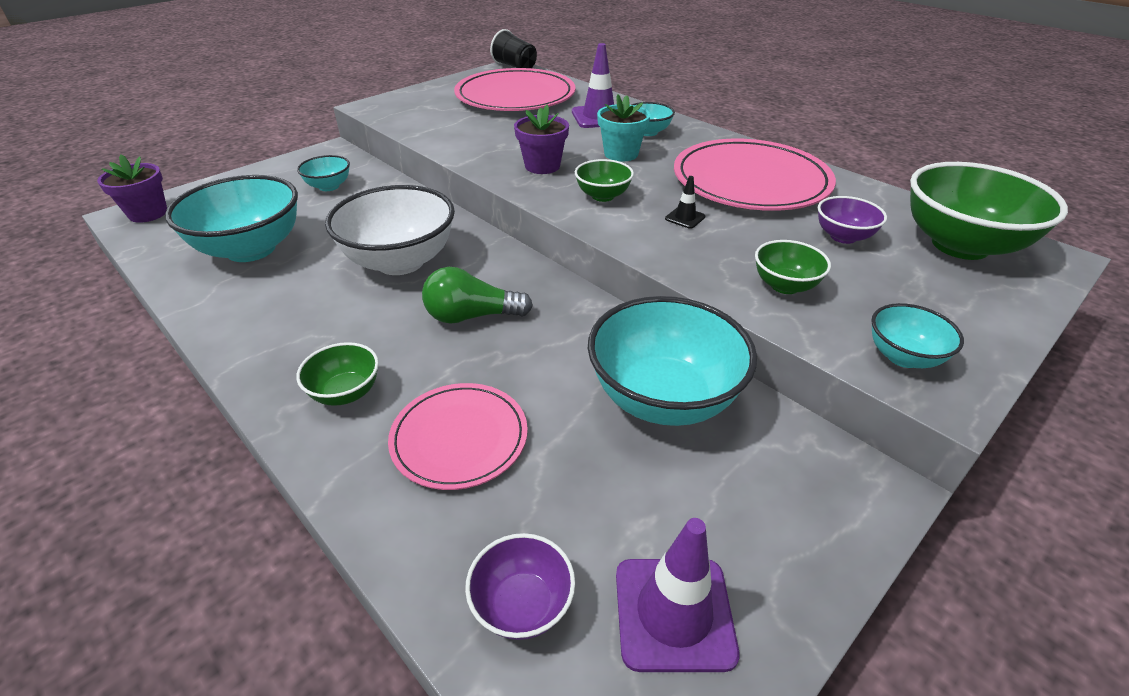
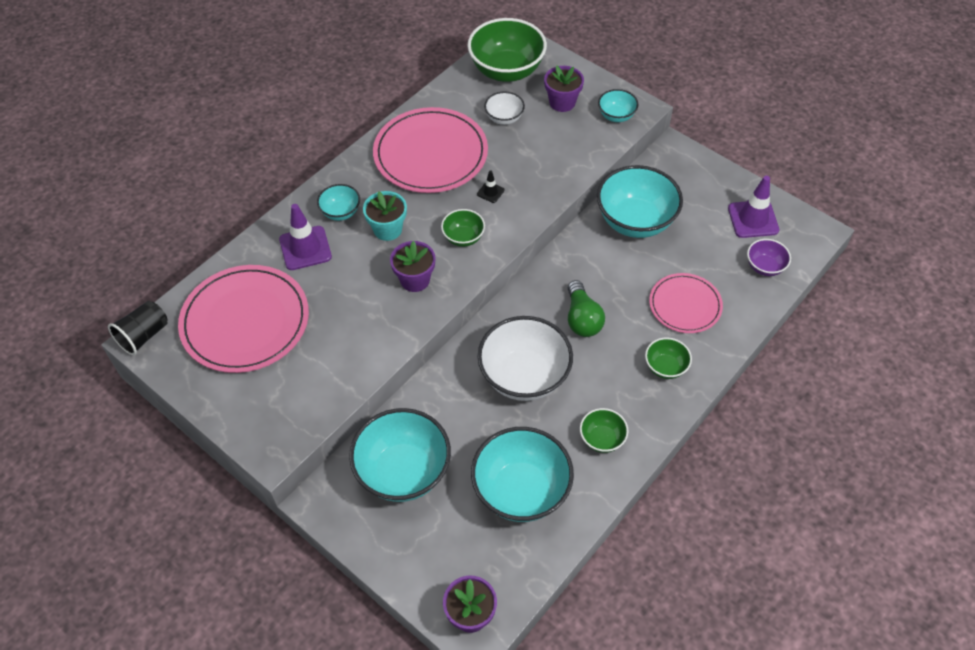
camera: 95 degrees left, 15 degrees up
turquoise bowl [297,155,350,191] -> turquoise bowl [349,408,451,502], size x2.01
green bowl [755,240,831,294] -> green bowl moved to [580,408,628,453]
purple bowl [818,196,887,244] -> white bowl [484,91,525,125]
none -> purple flower pot [544,65,584,112]

